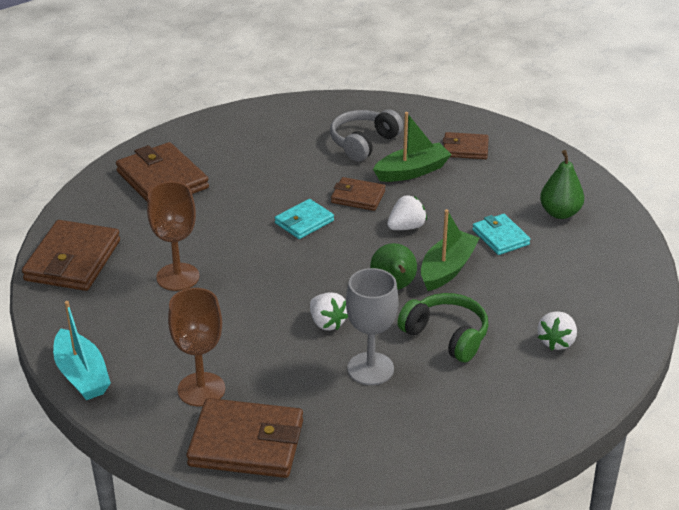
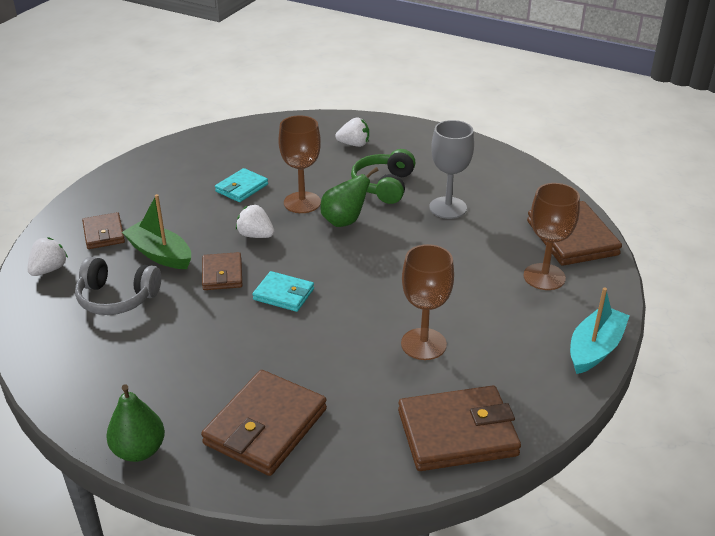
camera: 115 degrees left, 0 degrees up
white strawberry [310,292,348,330] -> white strawberry moved to [27,237,68,276]
green boat [421,209,480,291] -> brown goblet [278,115,321,213]
green pear [540,150,584,219] -> green pear moved to [106,384,165,462]

